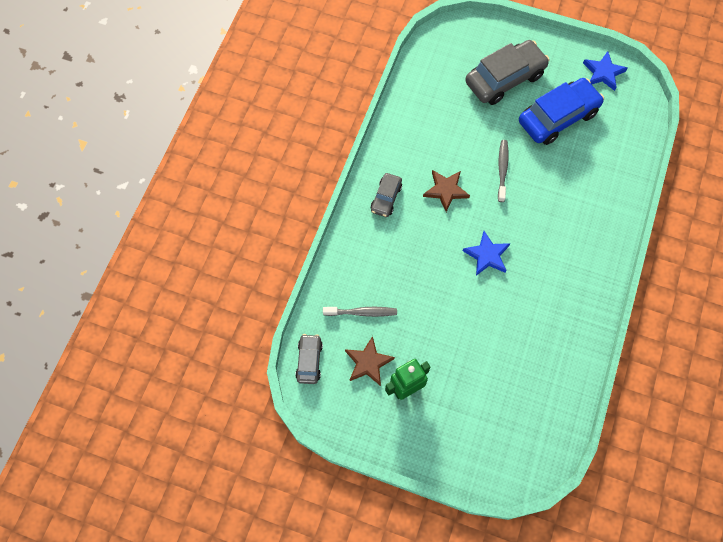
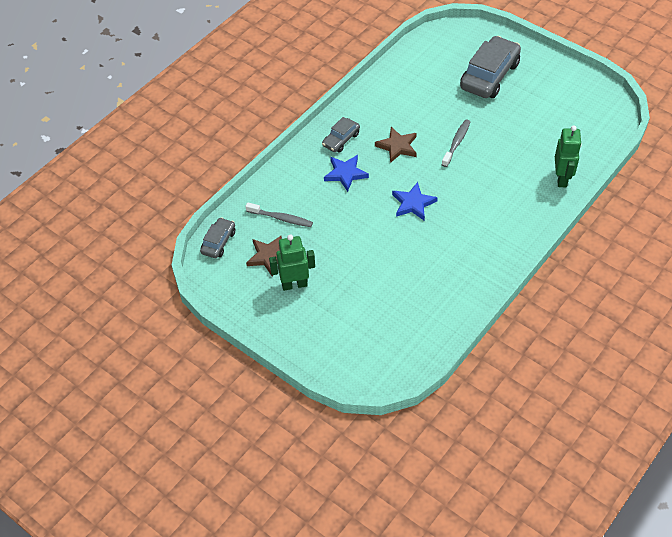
camera: 20 degrees right, 15 degrees down
grey car [465,40,550,105] -> grey car turned 45 degrees counterclockwise [460,36,521,98]
blue car [519,78,604,145] -> none
blue star [583,51,628,91] -> blue star moved to [324,155,369,192]
none -> green robot [555,125,582,187]

